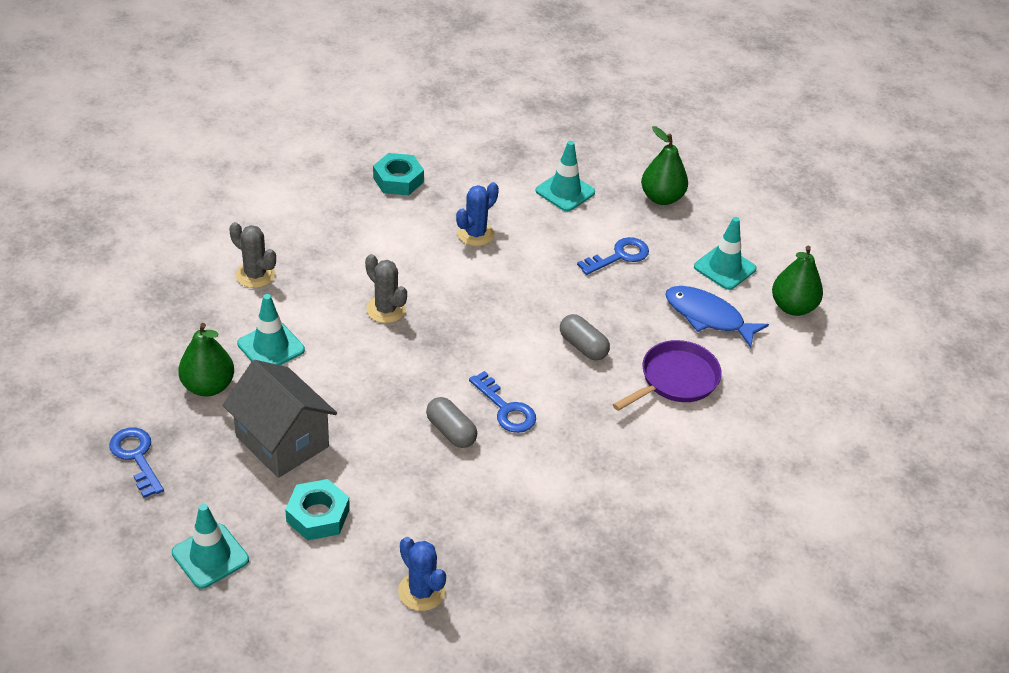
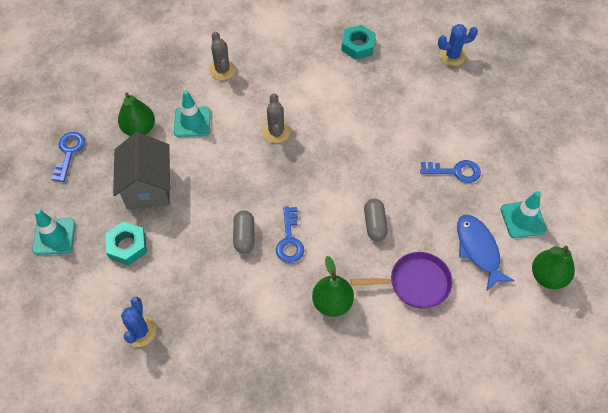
camera: 40 degrees right, 15 degrees up
blue cactus [456,182,499,246] -> blue cactus moved to [438,24,478,66]
turquoise traffic cone [536,141,595,211] -> none
green pear [641,126,688,205] -> green pear moved to [312,256,354,317]

